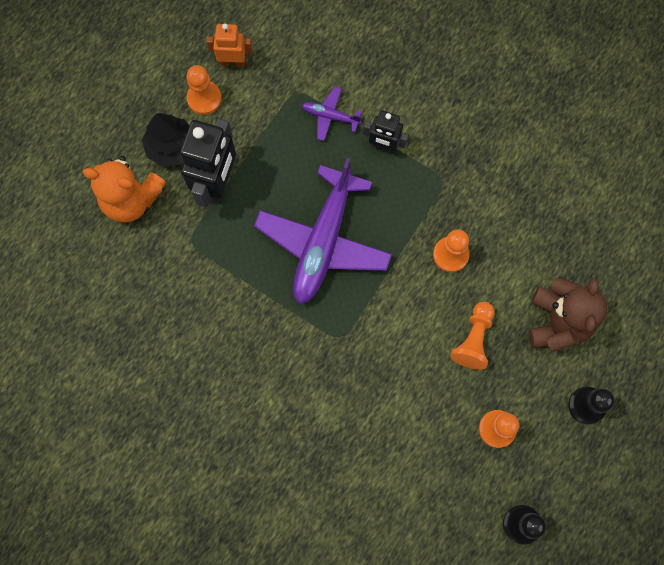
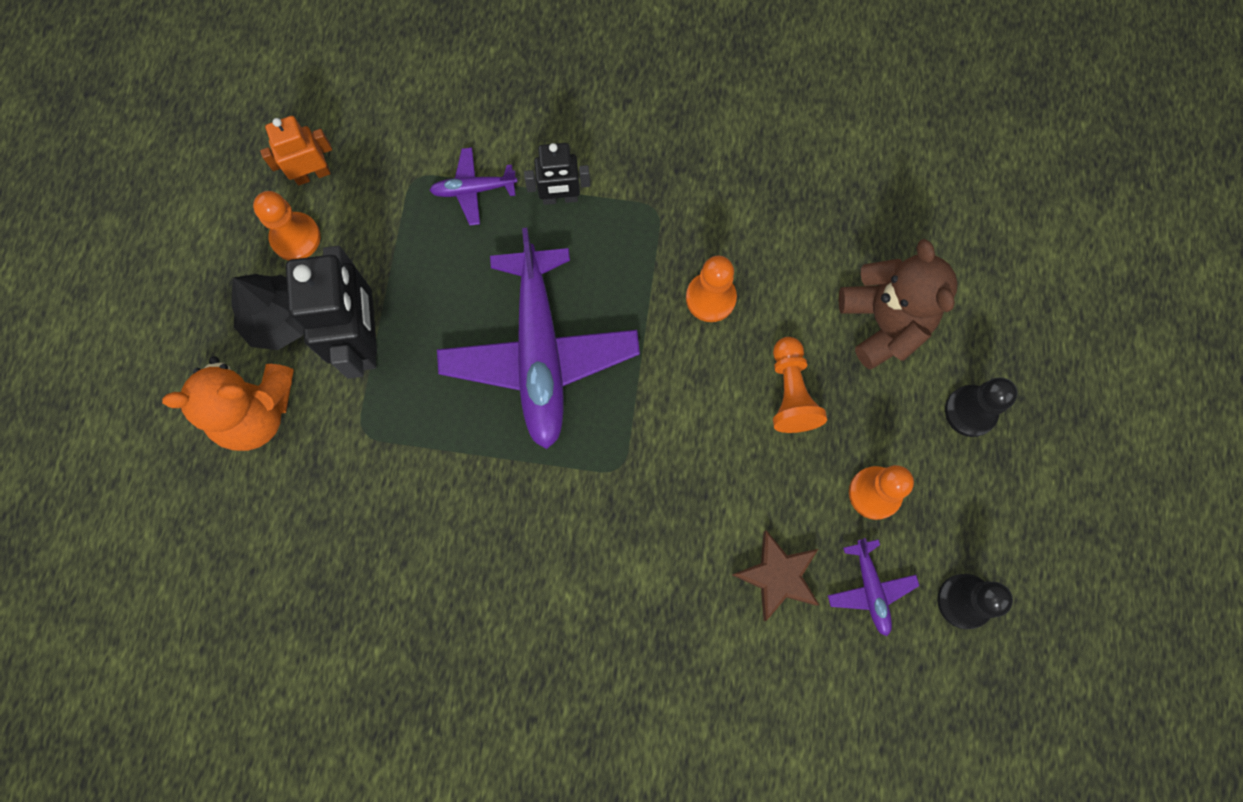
camera: 25 degrees left, 0 degrees up
none -> brown star [733,530,819,621]
none -> purple plane [828,538,919,636]

